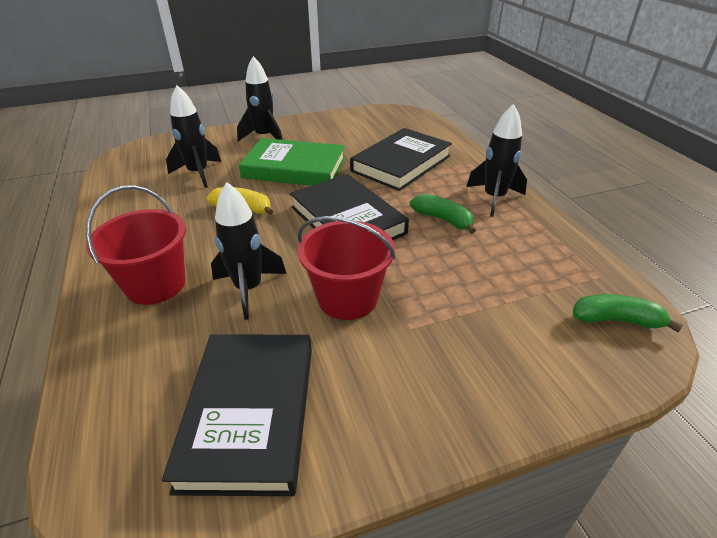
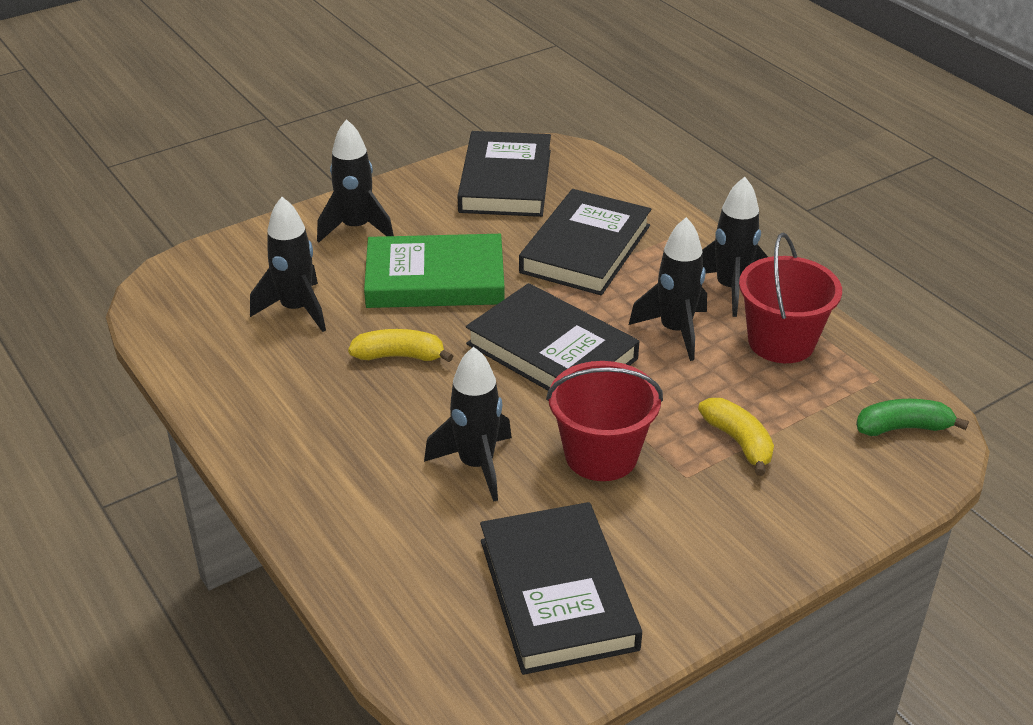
camera: 15 degrees left, 0 degrees up
red bucket [86,185,186,305] -> red bucket moved to [739,233,842,363]
green banana [410,194,476,234] -> black rocket [629,217,707,361]
none -> black book [458,131,551,217]
none -> yellow banana [698,398,774,476]

